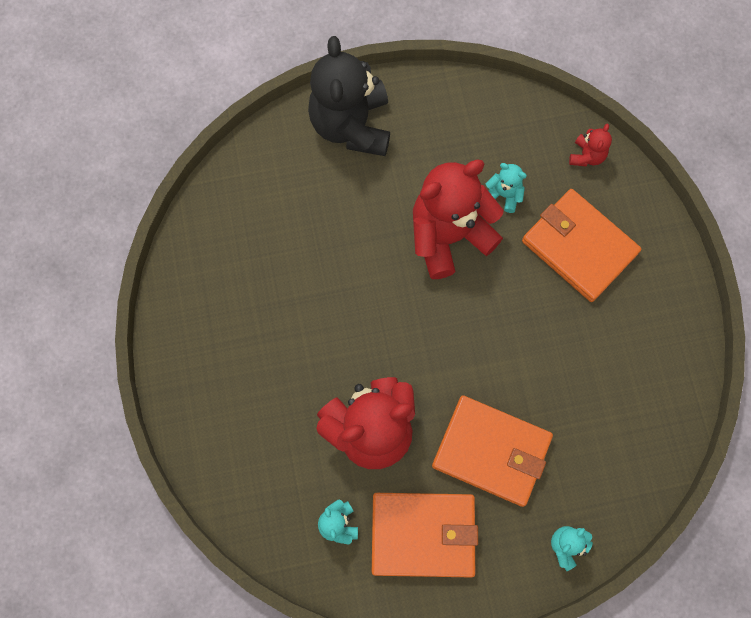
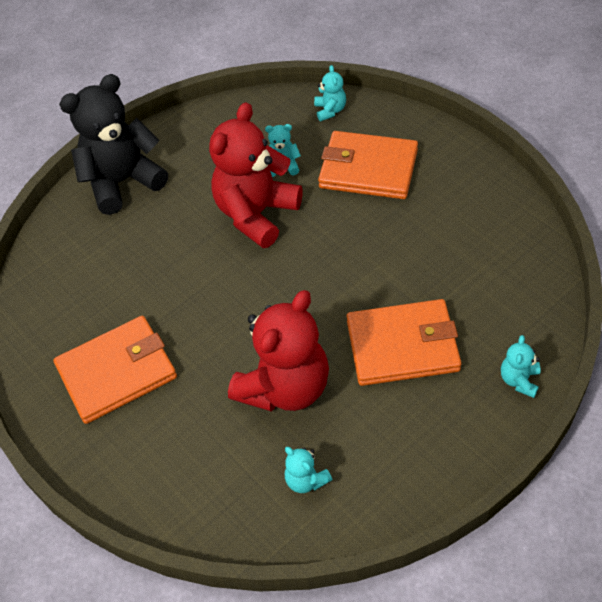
camera: 25 degrees left, 20 degrees down
black teddy bear [308,36,390,156] -> black teddy bear turned 90 degrees clockwise [59,74,168,215]
orange wallet [372,493,478,578] -> orange wallet moved to [53,316,177,424]
red teddy bear [569,124,612,167] -> turquoise teddy bear [314,65,346,121]

